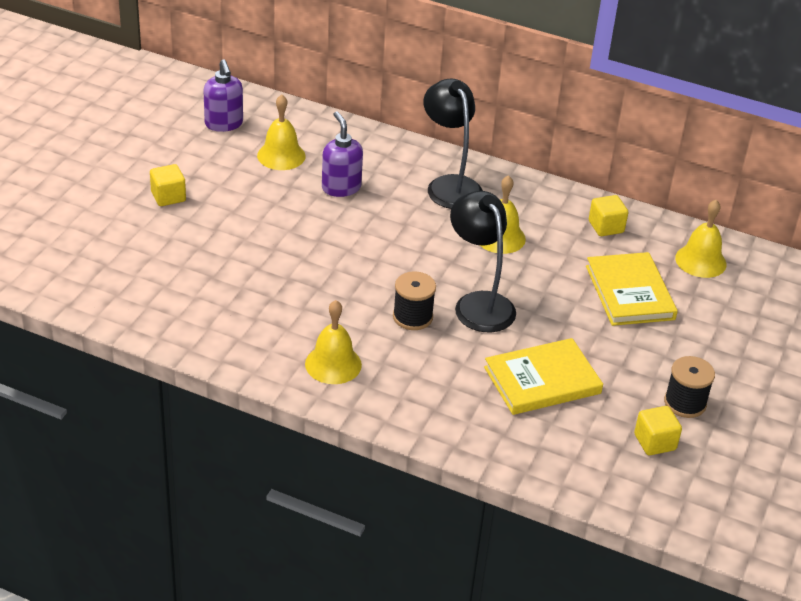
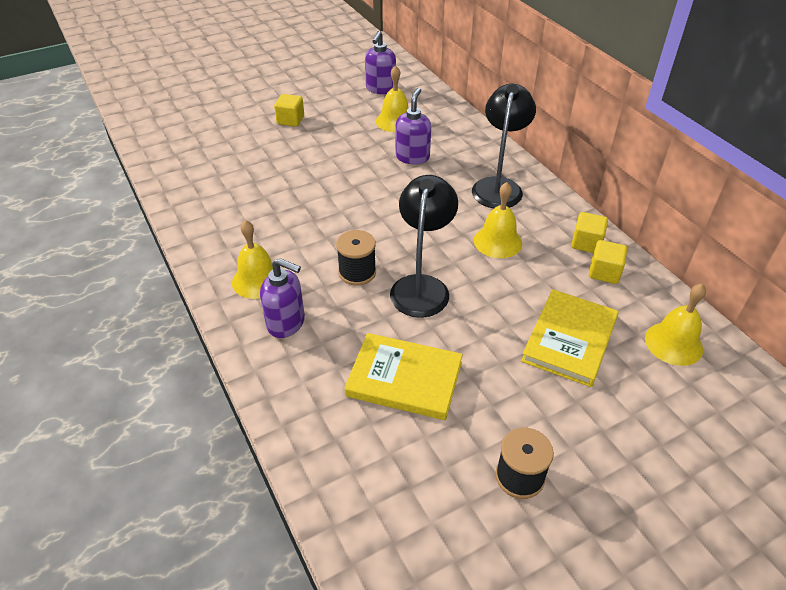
camera: 40 degrees right, 5 degrees up
yellow cube [634,406,682,455] -> yellow cube moved to [571,212,608,253]
none -> purple soap dispenser [260,258,305,338]

